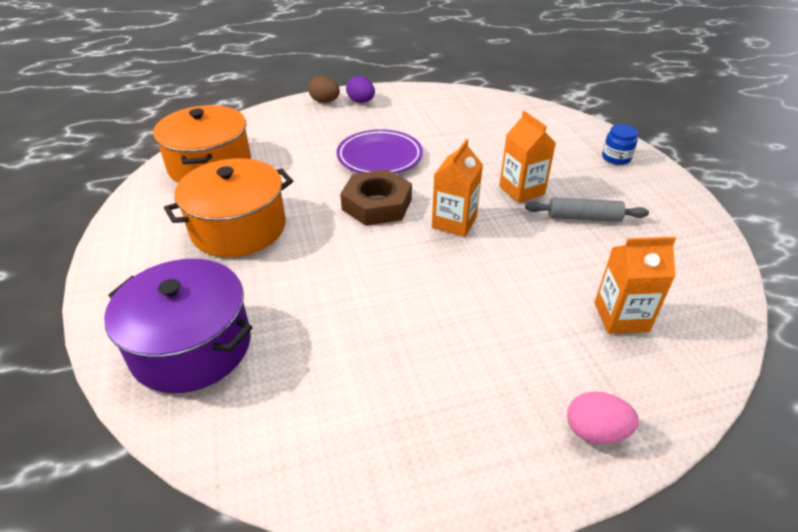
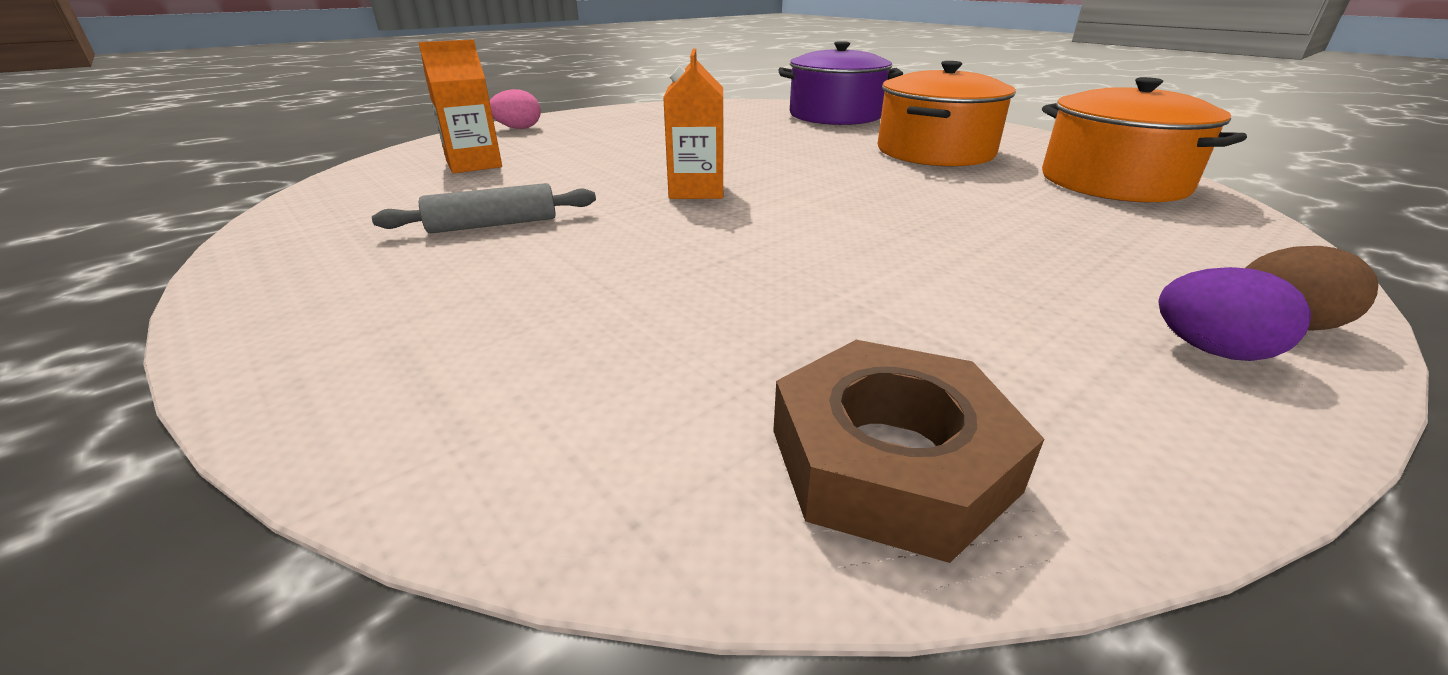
camera: 155 degrees right, 10 degrees down
purple plate [337,129,423,174] -> none
brown nut [340,169,412,226] -> brown nut moved to [773,340,1044,563]
orange carton [499,111,556,203] -> none
blue jar [602,124,638,165] -> none

